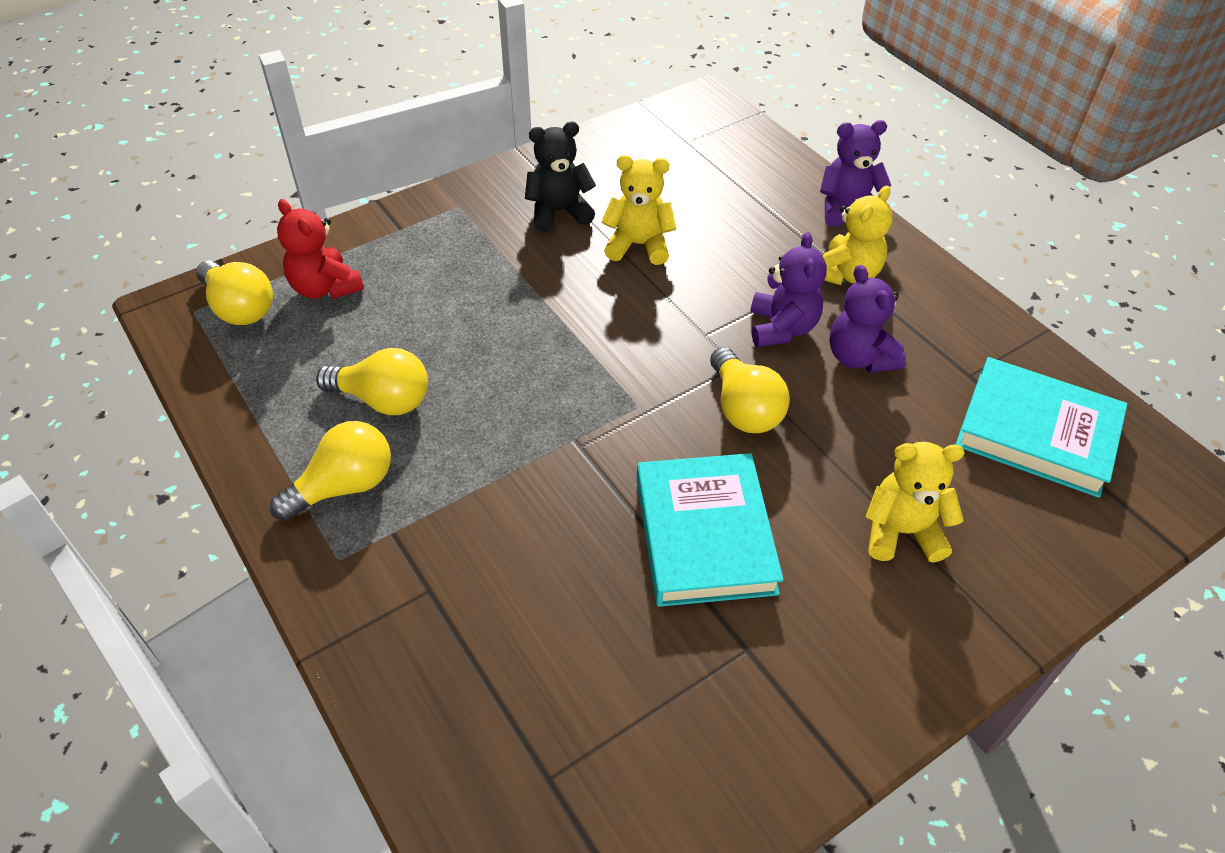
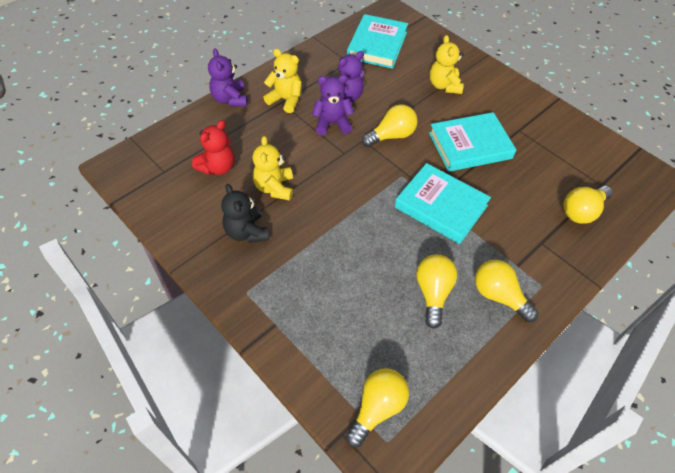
camera: 100 degrees left, 5 degrees up
red teddy bear [277,199,364,299] -> red teddy bear moved to [192,120,234,175]
none -> turquoise book [395,163,491,244]
none -> yellow light bulb [563,186,612,224]

